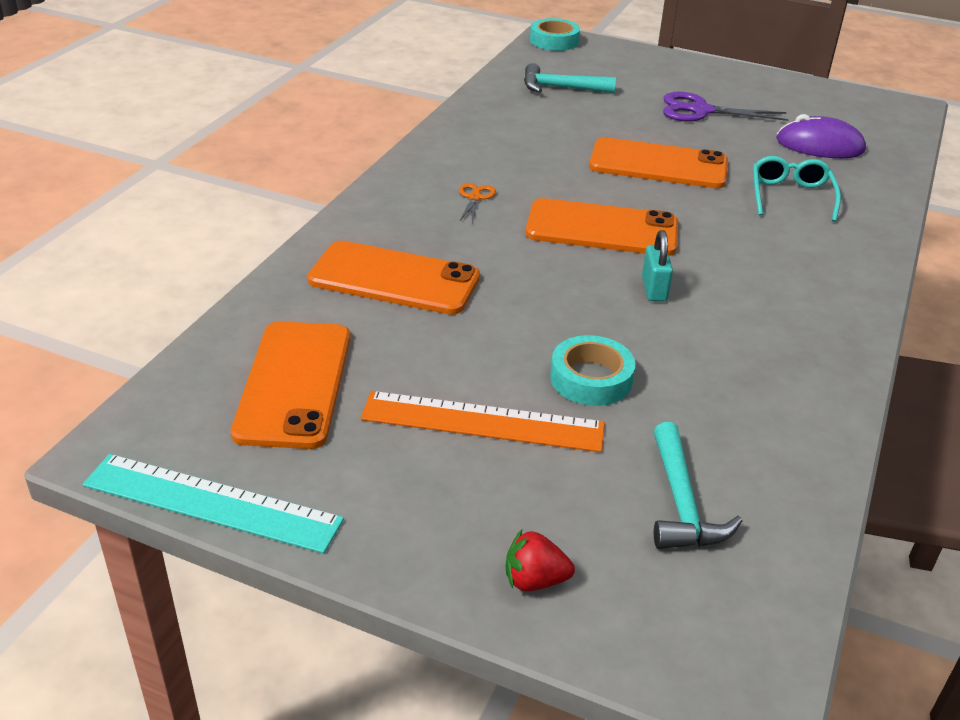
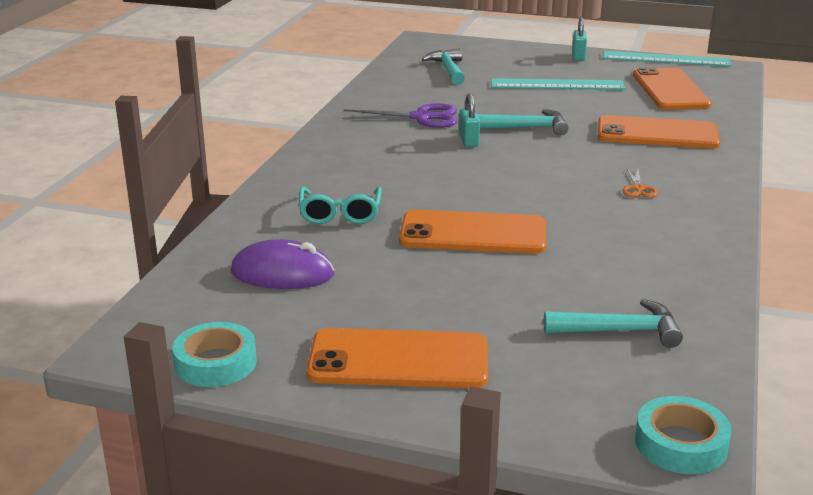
camera: 175 degrees right, 10 degrees down
orange ruler [361,391,605,452] -> turquoise ruler [491,78,626,90]
red strawberry [506,530,575,591] -> none
orange phone [525,198,678,256] -> orange phone moved to [306,328,488,388]
turquoise tape [550,335,635,406] -> turquoise tape moved to [172,322,257,387]
purple scissors [663,92,789,122] -> purple scissors moved to [342,103,457,128]
none -> turquoise hammer [477,109,568,135]
none -> turquoise padlock [572,17,587,61]

